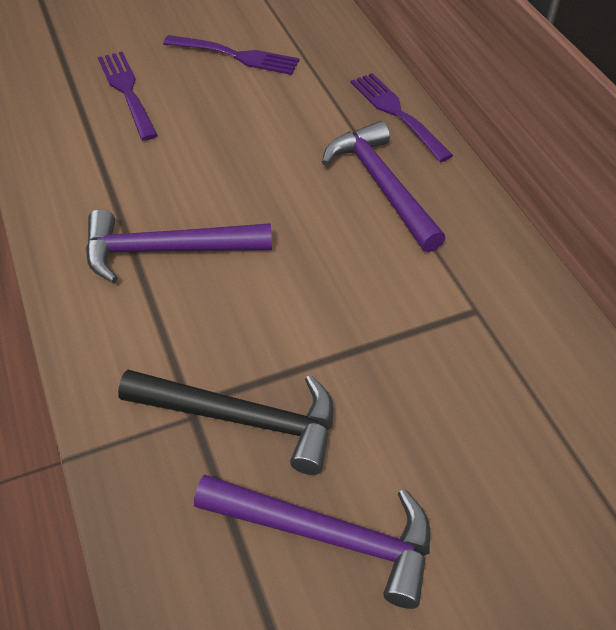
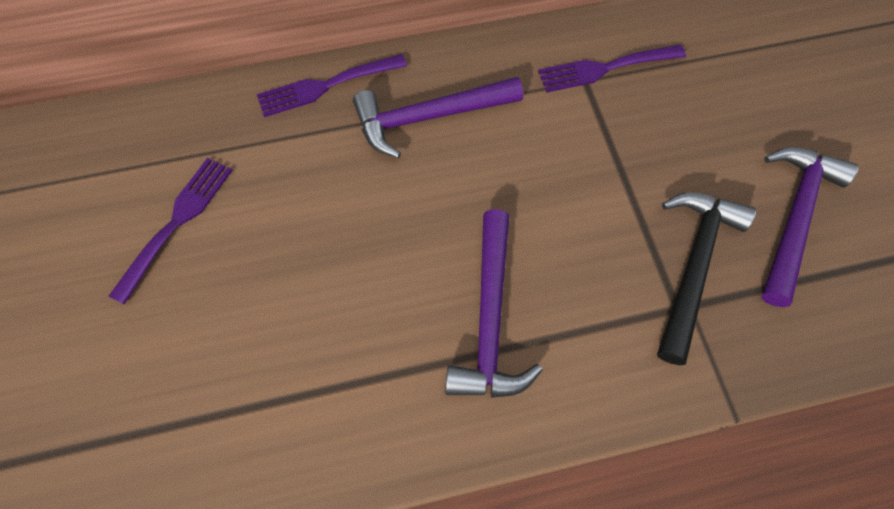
camera: 80 degrees left, 15 degrees up
purple fork [98,52,158,140] -> purple fork moved to [538,44,686,93]

